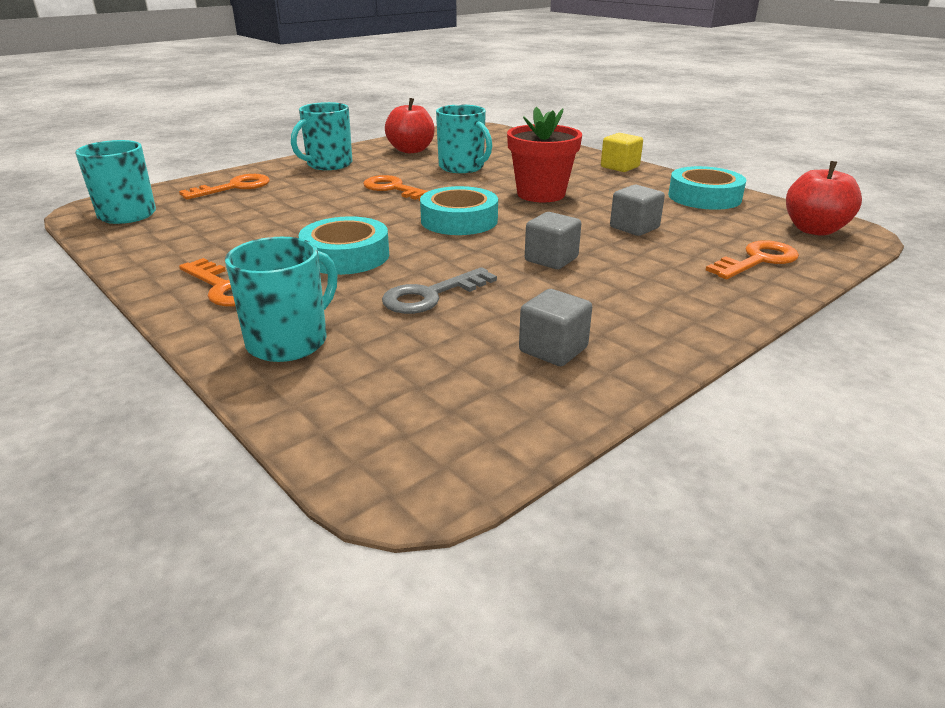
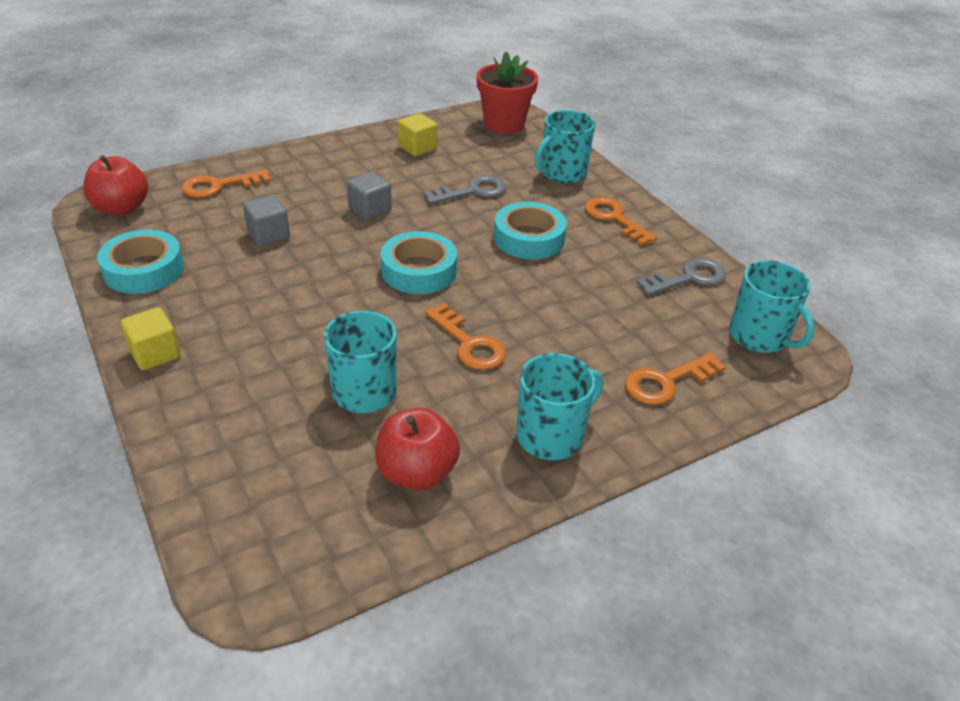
camera: 170 degrees left, 10 degrees up
red flower pot [507,107,582,202] -> red flower pot moved to [476,52,538,134]
grey cube [519,289,592,366] -> yellow cube [398,113,437,156]
none -> grey key [637,258,726,296]

